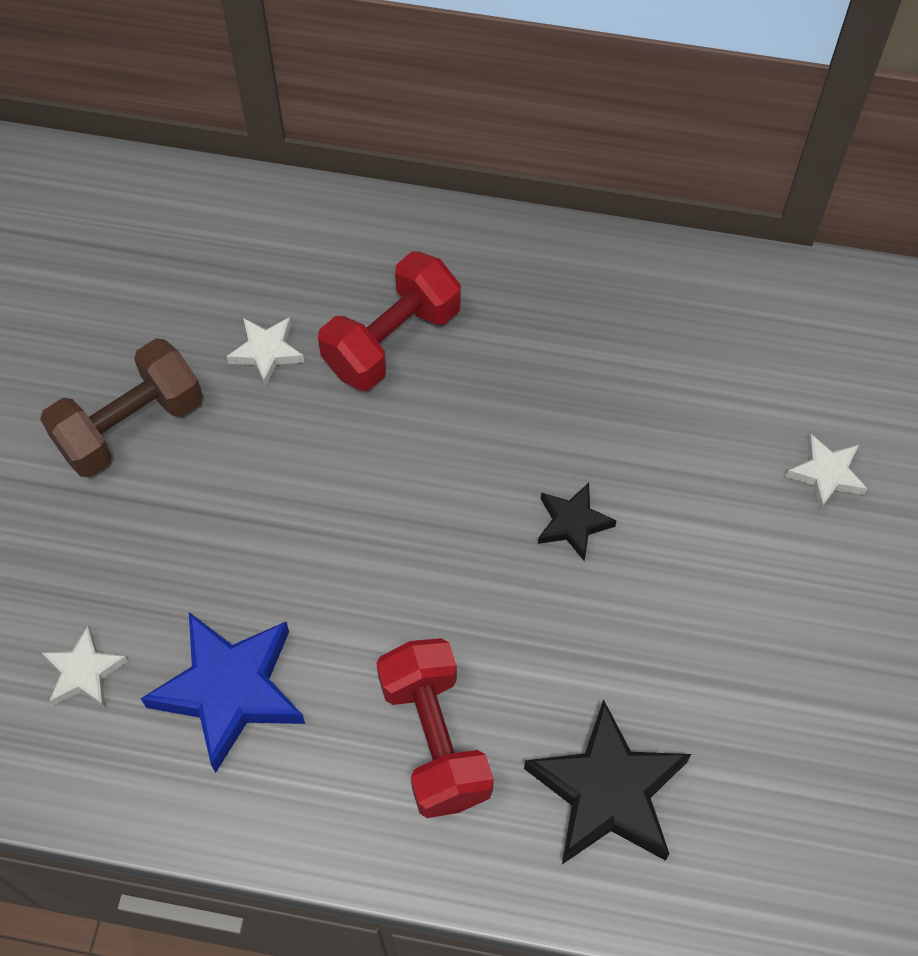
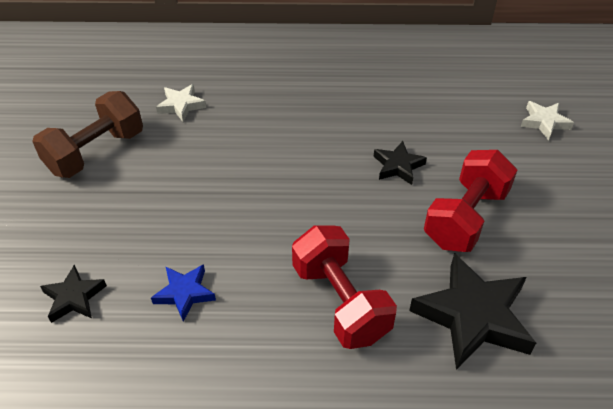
camera: 10 degrees left, 15 degrees down
white star [42,626,128,707] -> black star [40,264,107,323]
blue star [141,612,305,773] -> blue star [151,264,216,322], size x0.53
red dumbbell [318,251,461,391] -> red dumbbell moved to [424,150,517,252]

